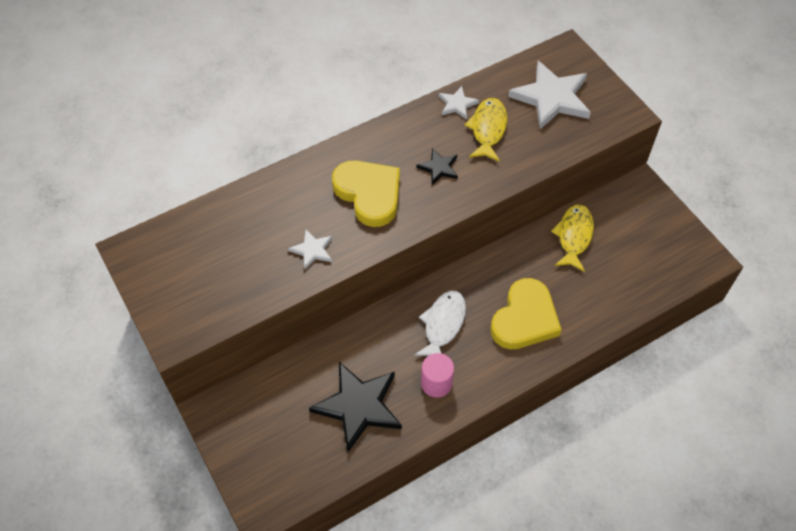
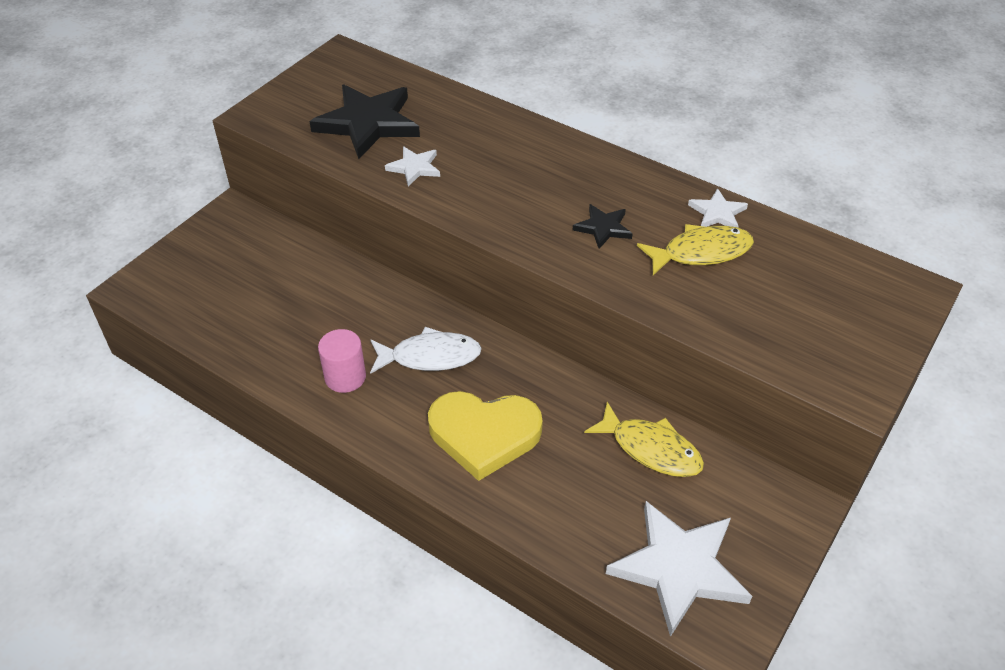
camera: 65 degrees right, 10 degrees down
black star [309,362,402,452] -> black star moved to [309,85,420,159]
yellow heart [332,161,400,227] -> none
white star [508,61,591,129] -> white star moved to [606,501,752,637]
yellow fish [551,205,594,272] -> yellow fish turned 45 degrees clockwise [584,402,704,477]

